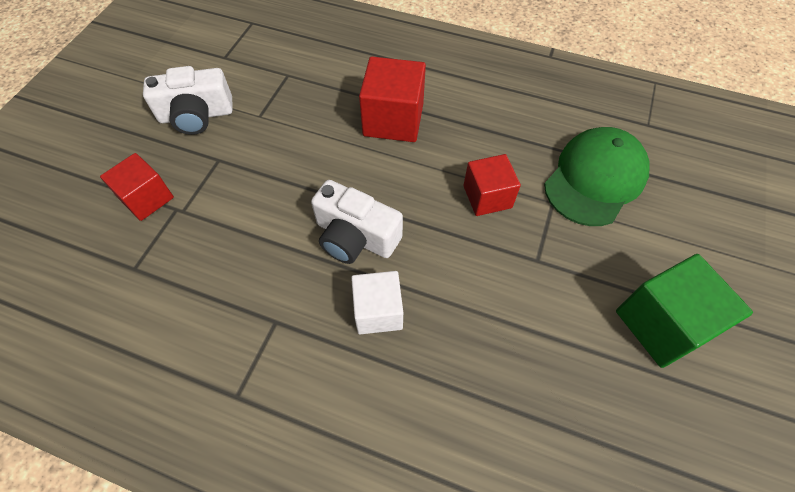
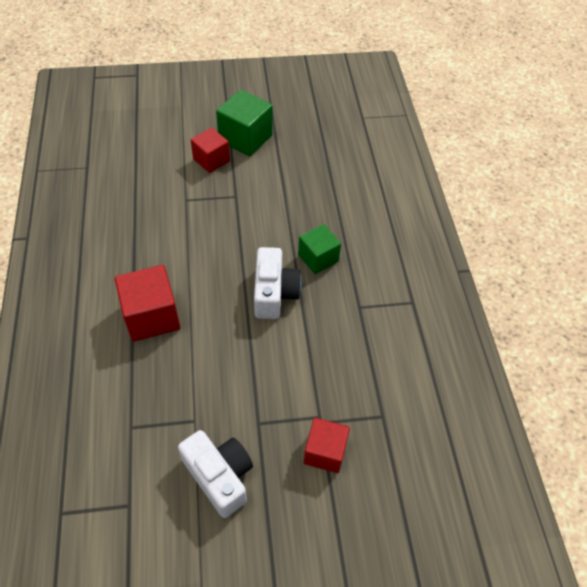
camera: 120 degrees left, 5 degrees down
white cube [351,271,403,334] -> green cube [298,224,341,274]
red cube [464,154,521,216] -> red cube moved to [191,128,230,173]
green cap [544,127,649,226] -> none

